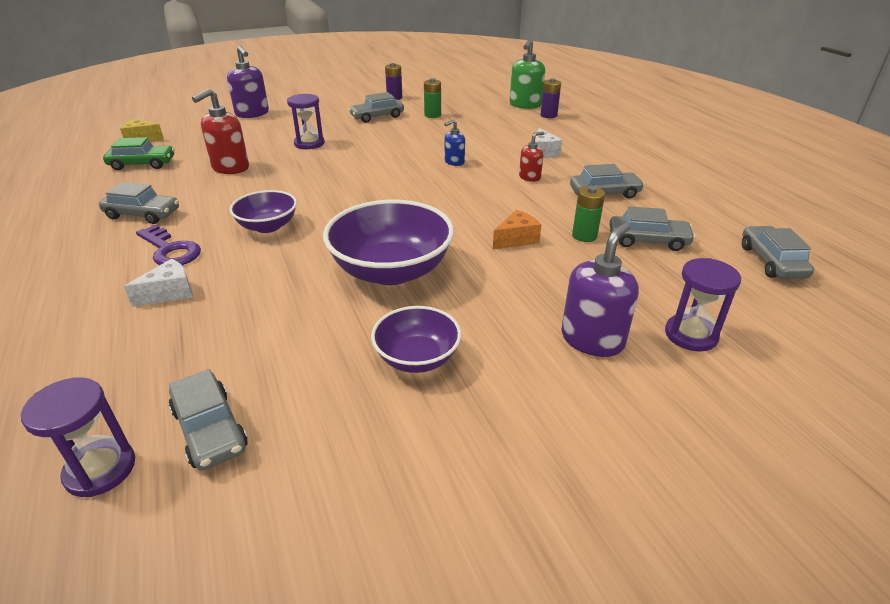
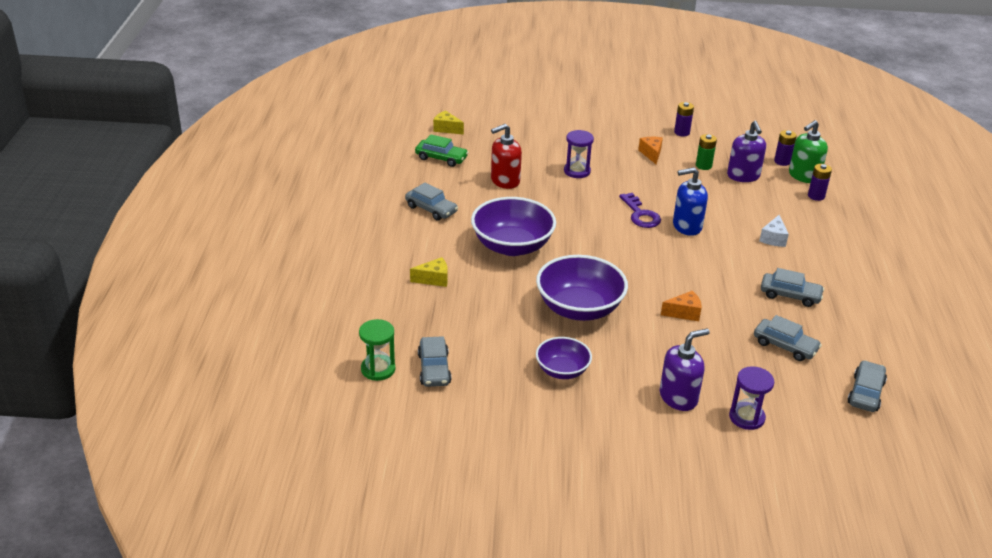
camera: 25 degrees right, 0 degrees up
purple hourglass [21,377,135,497] -> green hourglass [359,319,395,381]
white cheese [124,259,193,307] -> yellow cheese [410,257,448,287]
purple key [136,225,201,265] -> purple key moved to [619,193,661,228]
purple soap dispenser [227,46,269,118] -> purple soap dispenser moved to [727,121,766,182]
purple bowl [230,190,297,233] -> purple bowl [471,197,556,256], size x1.73
grey car [349,92,404,123] -> orange cheese [638,137,663,164]
blue soap dispenser [444,119,465,166] -> blue soap dispenser [673,167,708,236], size x1.76
red soap dispenser [519,132,544,182] -> none
green battery [572,186,605,242] -> none
none -> purple battery [774,130,797,166]

